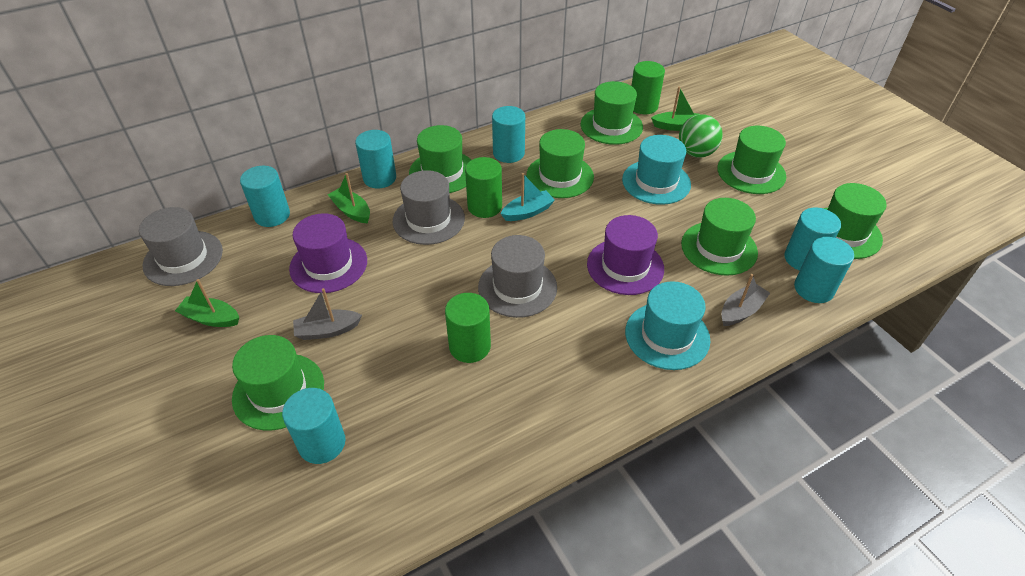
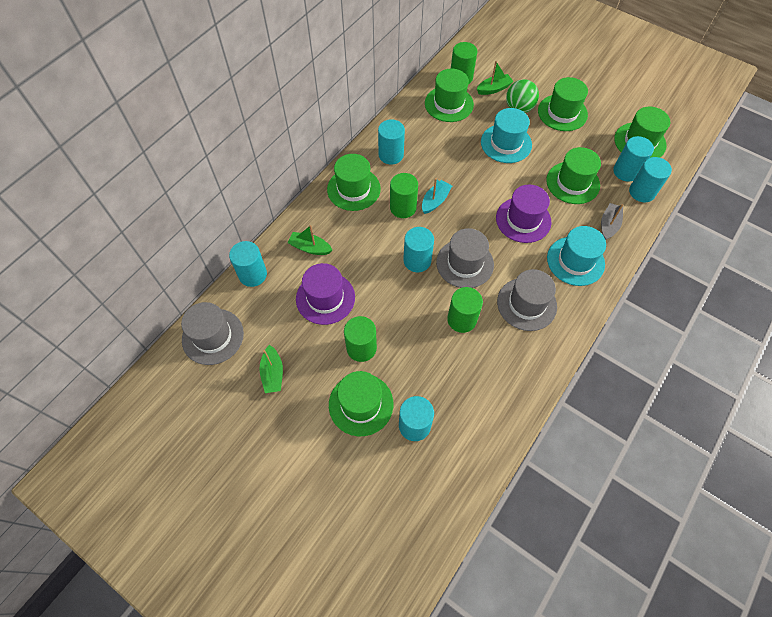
camera: 25 degrees left, 15 degrees up
green boat [175,279,239,327] -> green boat turned 90 degrees counterclockwise [259,345,283,393]
grey boat [293,288,362,340] -> green cylinder [344,316,377,362]
turquoise cylinder [355,130,396,189] -> turquoise cylinder moved to [403,227,434,272]
grey hat [392,170,465,245] -> grey hat moved to [497,269,557,331]
green hat [526,129,594,198] -> none

